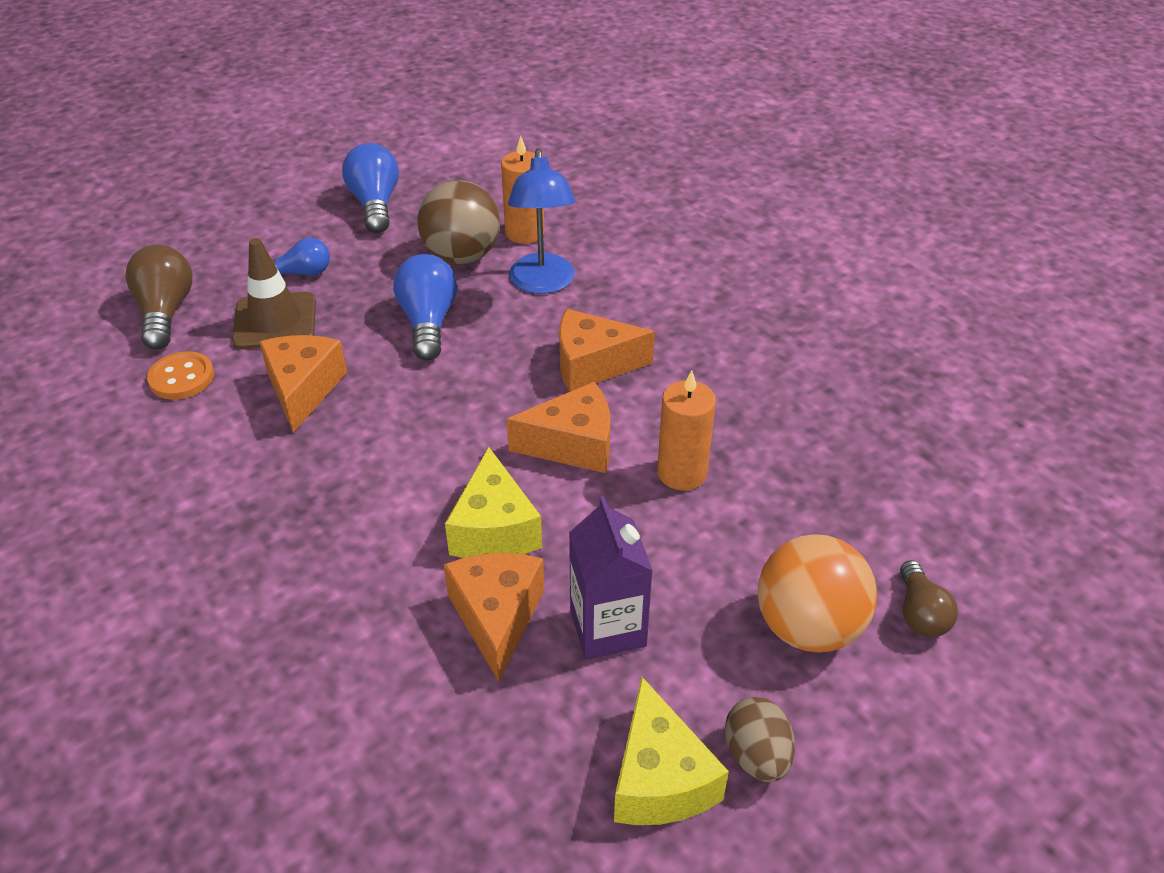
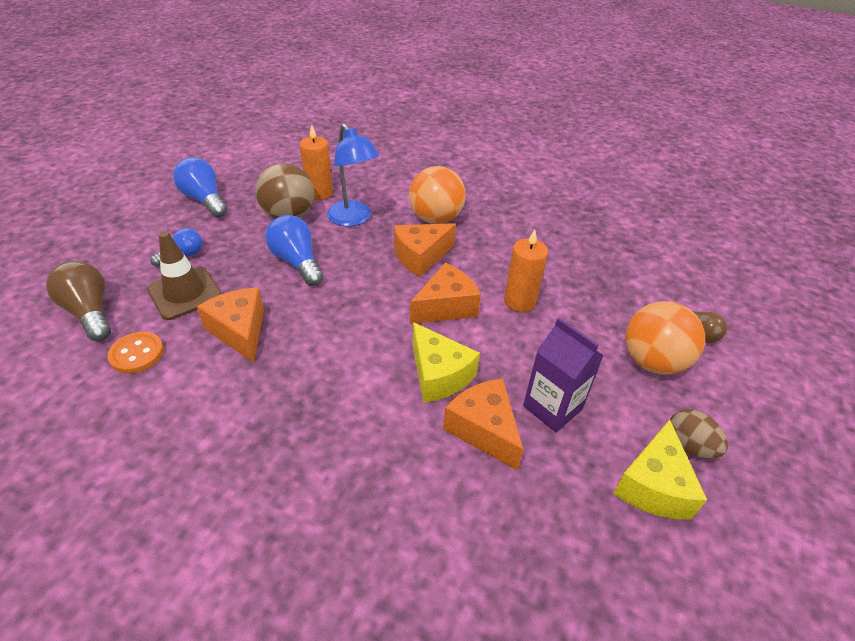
camera: 30 degrees left, 0 degrees up
yellow cheese [614,677,729,825] -> yellow cheese turned 60 degrees clockwise [613,420,707,520]
none -> orange ball [409,166,466,224]

